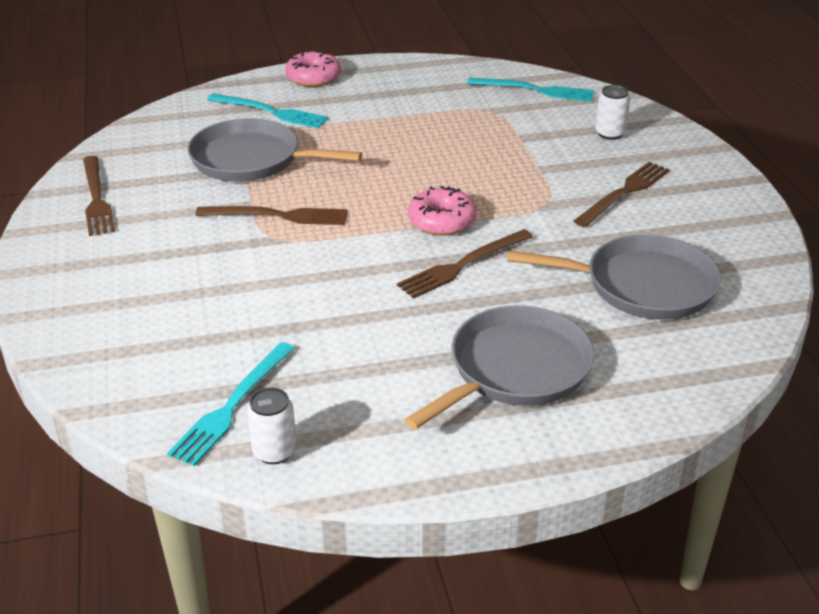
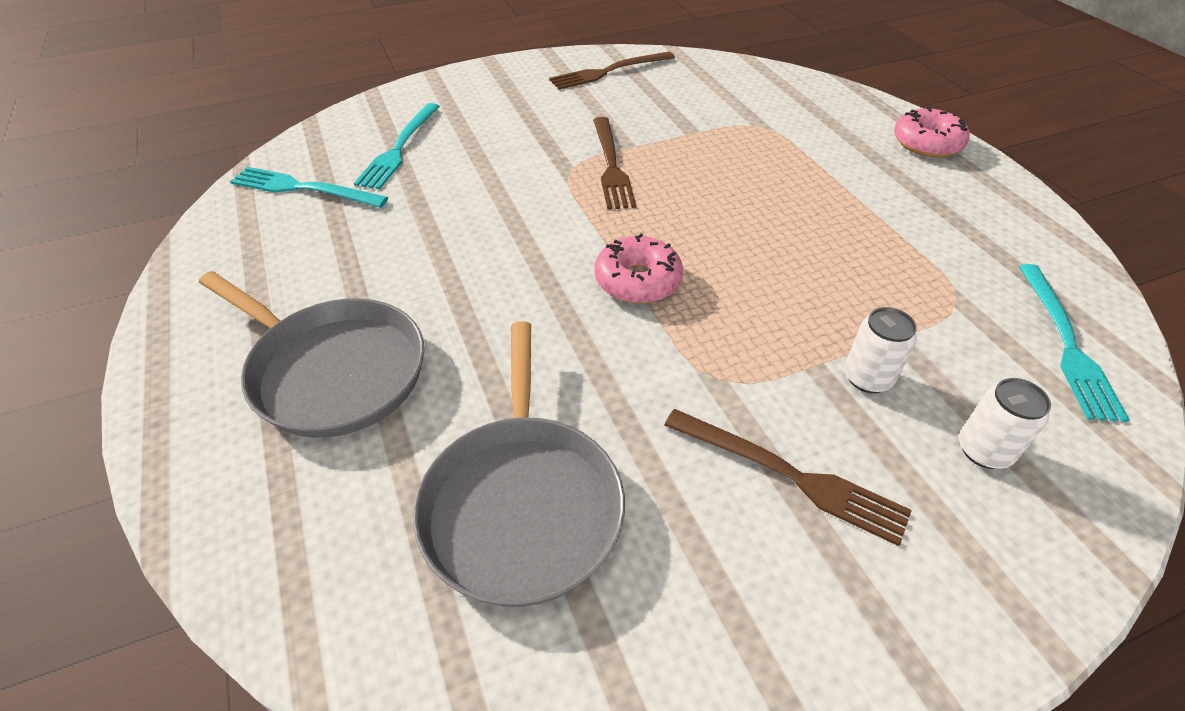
camera: 80 degrees right, 10 degrees up
grey pan [188,118,362,182] -> none
turquoise fork [207,94,328,128] -> turquoise fork moved to [354,103,440,190]
white can [247,387,297,464] -> white can moved to [844,307,917,393]
brown fork [397,229,533,299] -> none

